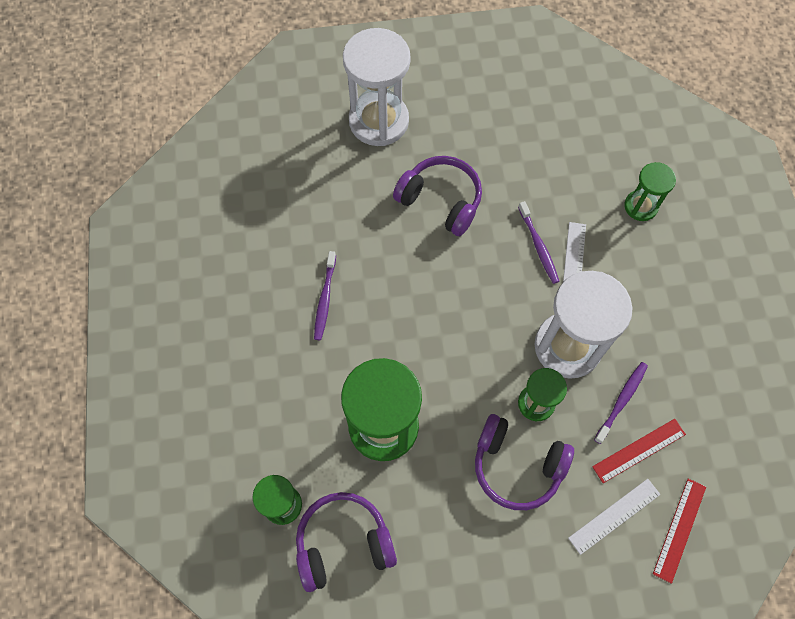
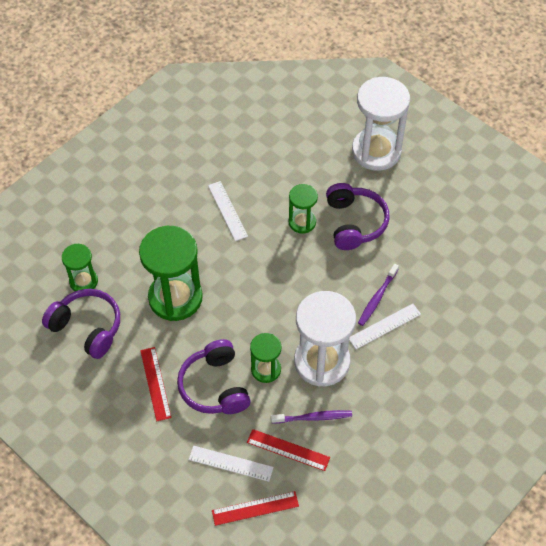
camera: 50 degrees right, 10 degrees down
purple toothbrush [314,251,336,340] -> white ruler [208,181,248,241]
green hourglass [624,162,676,221] -> green hourglass moved to [288,184,318,234]
none -> red ruler [140,347,172,421]

